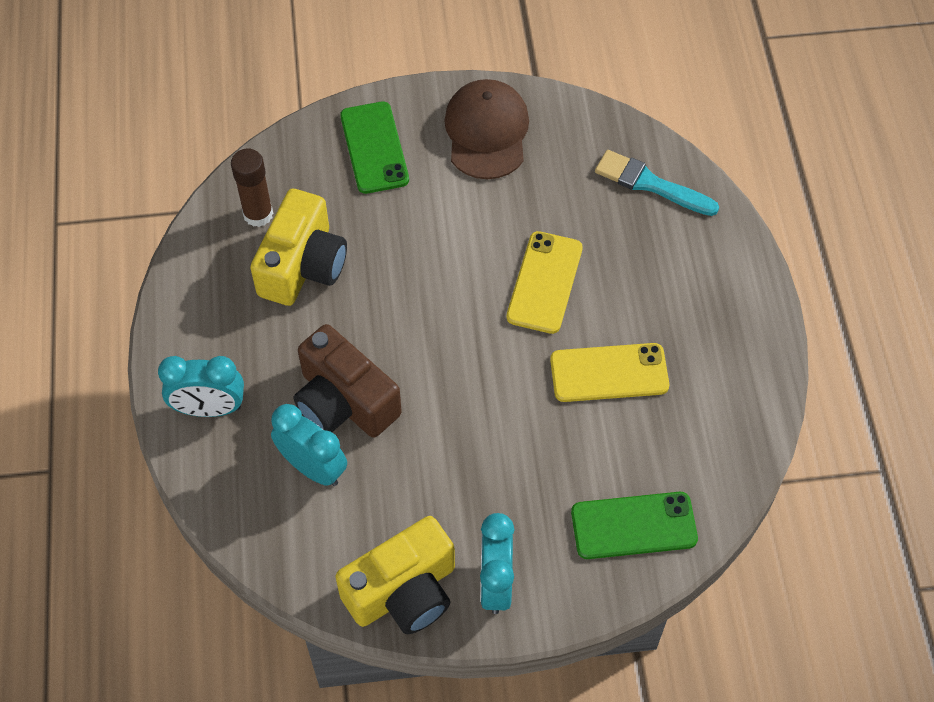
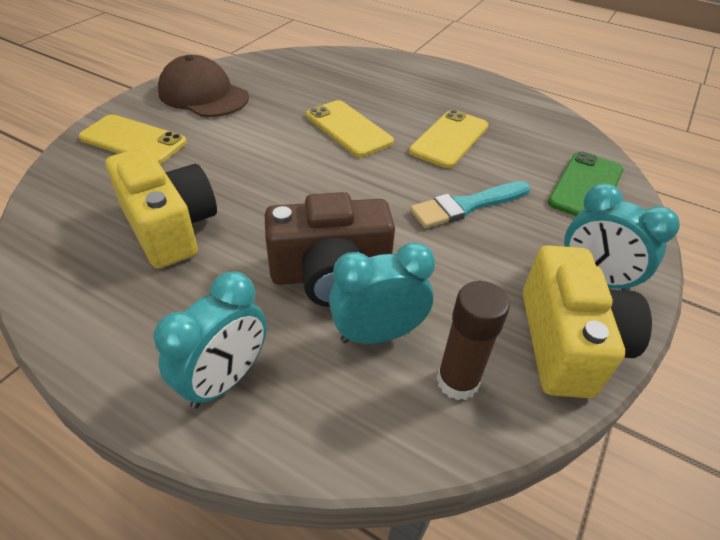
camera: 55 degrees left, 15 degrees down
brown glue stick [231,149,273,227] -> brown glue stick moved to [437,281,510,400]
green phone [340,101,409,194] -> yellow phone [79,114,187,164]
turquoise brush [595,150,719,216] -> turquoise brush moved to [410,181,530,228]

